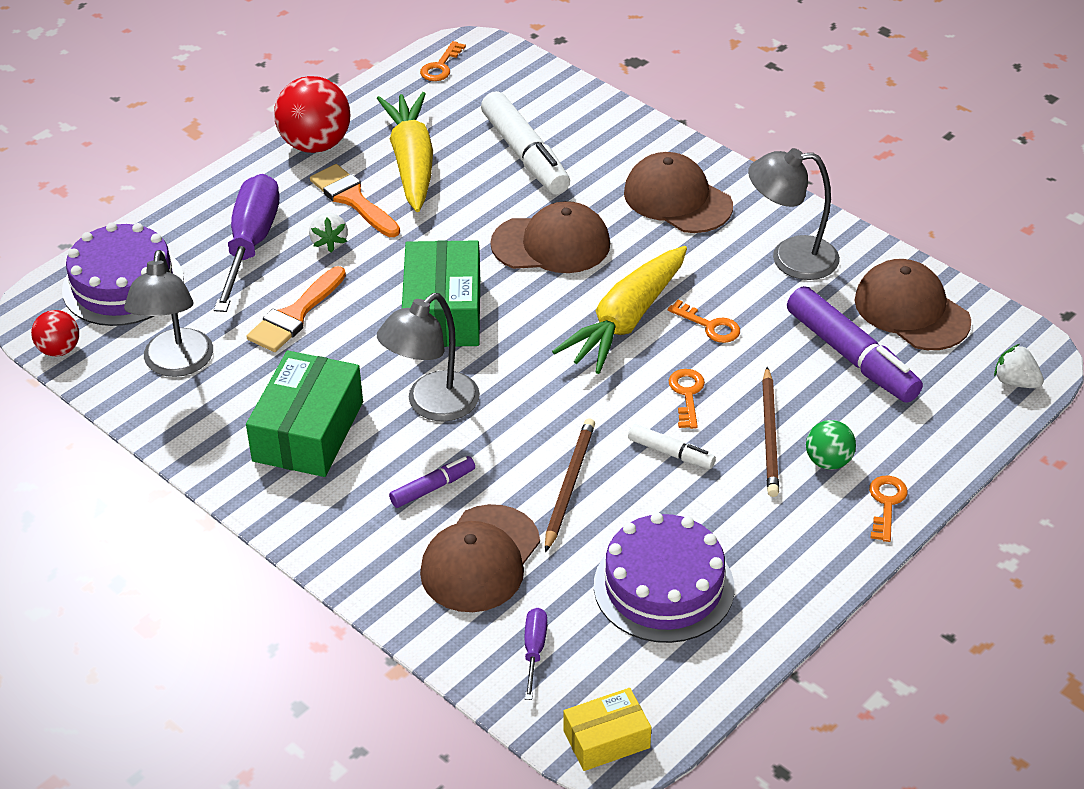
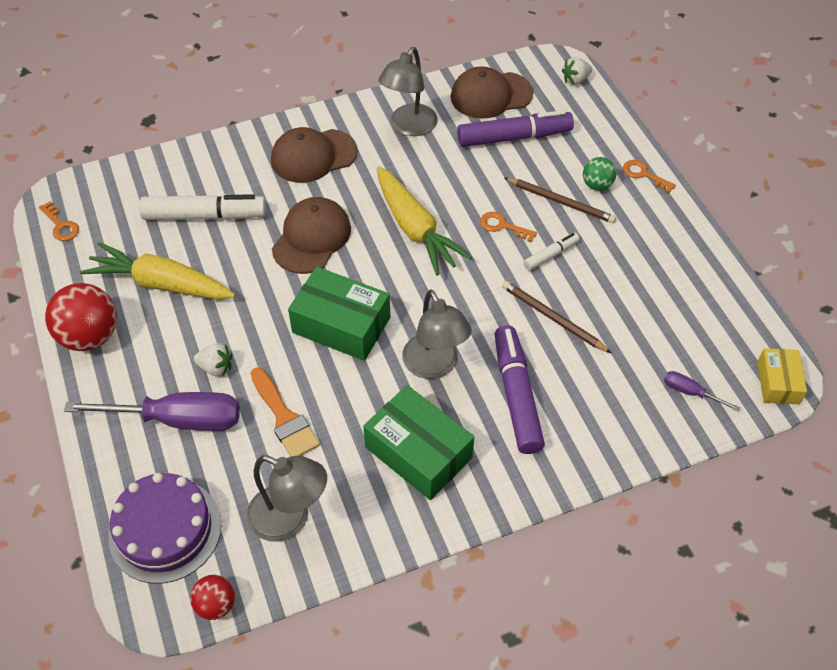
camera: 65 degrees left, 10 degrees up
purple screwdriver [214,174,280,312] -> purple screwdriver turned 150 degrees clockwise [64,392,240,431]
orange brush [310,164,400,237] -> none
purple marker [389,456,475,508] -> purple marker [495,325,545,454], size x1.96
brown cap [420,504,540,612] -> none
purple cake [594,512,734,643] -> none
orange key [668,300,740,343] -> none

